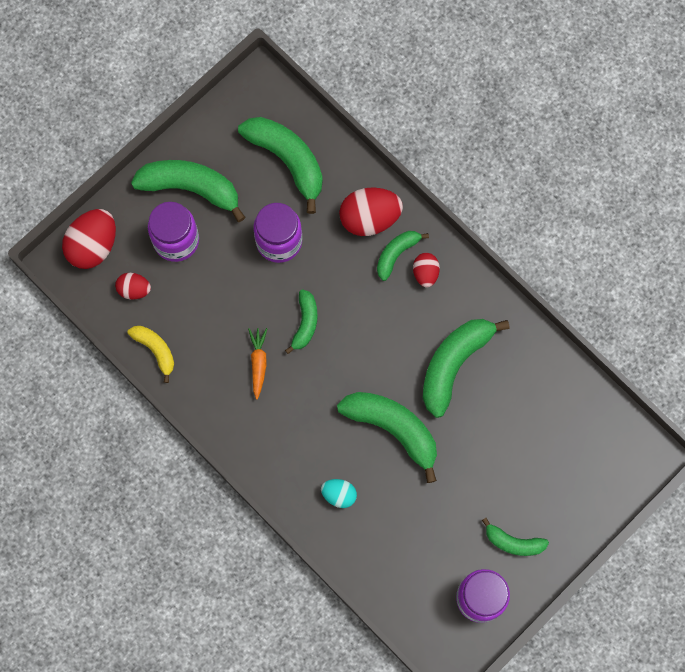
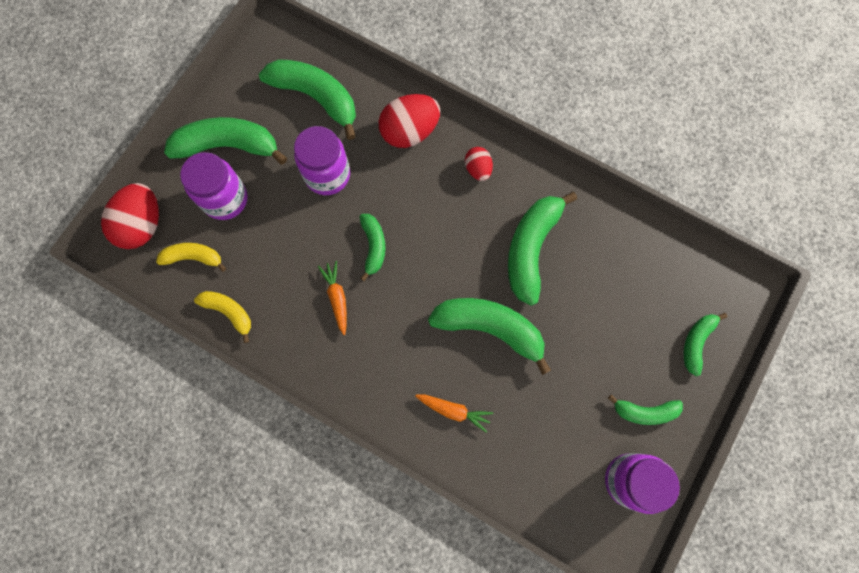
camera: 15 degrees left, 0 degrees up
red egg [115,273,151,299] -> yellow banana [156,243,226,272]
turquoise egg [321,479,357,508] -> orange carrot [415,394,493,433]
green banana [377,231,429,281] -> green banana moved to [684,313,727,376]

